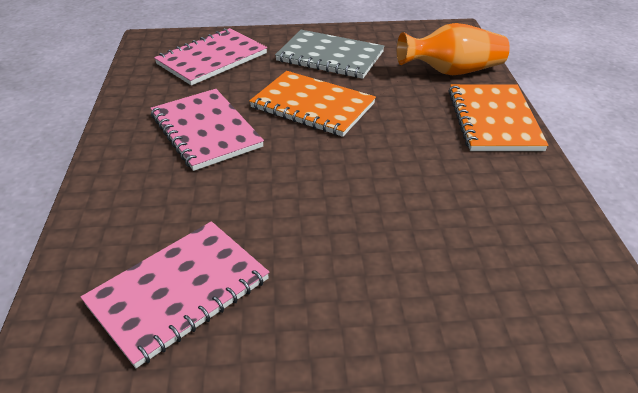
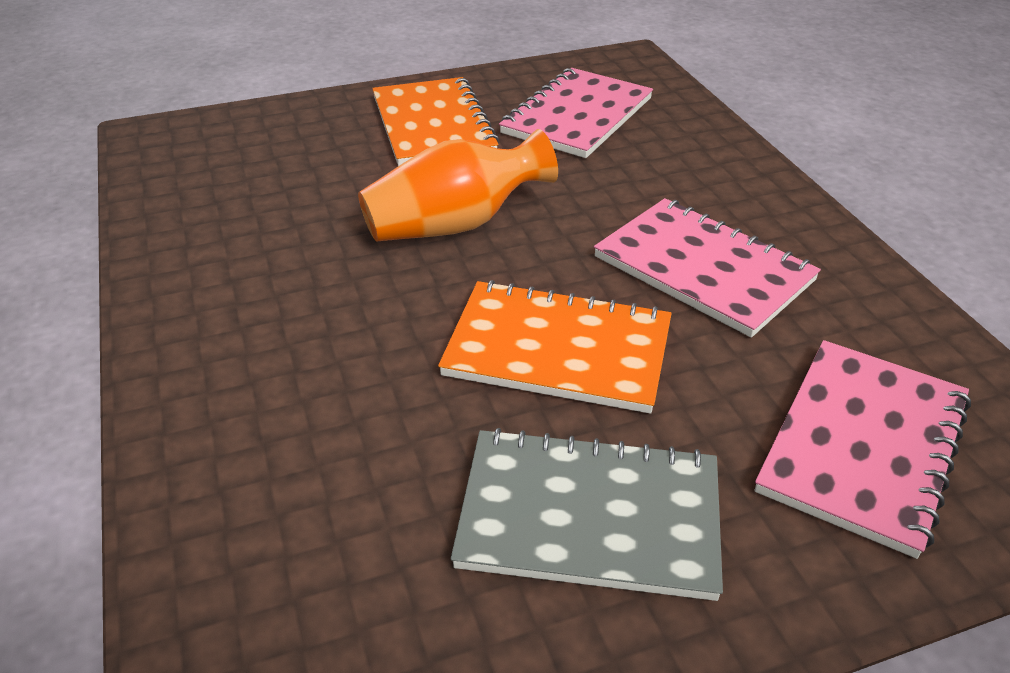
camera: 165 degrees right, 0 degrees up
orange vase [397,23,510,75] -> orange vase moved to [358,129,558,241]
orange notebook [449,84,549,151] -> orange notebook moved to [372,77,500,166]

